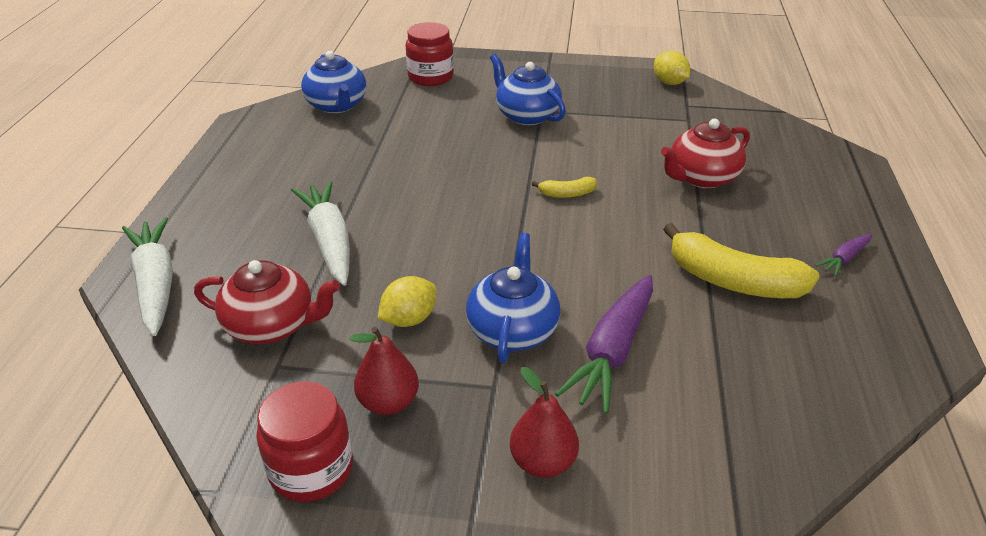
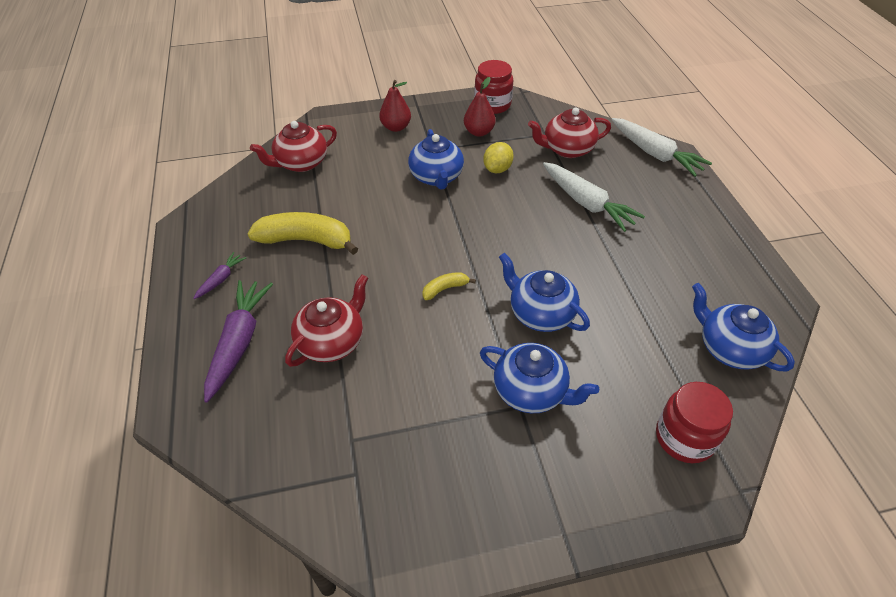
camera: 160 degrees right, 10 degrees up
purple carrot [555,275,653,414] -> purple carrot moved to [204,280,273,402]
yellow lemon [654,51,690,85] -> none
none -> red teapot [250,121,337,172]
none -> blue teapot [499,253,590,332]

